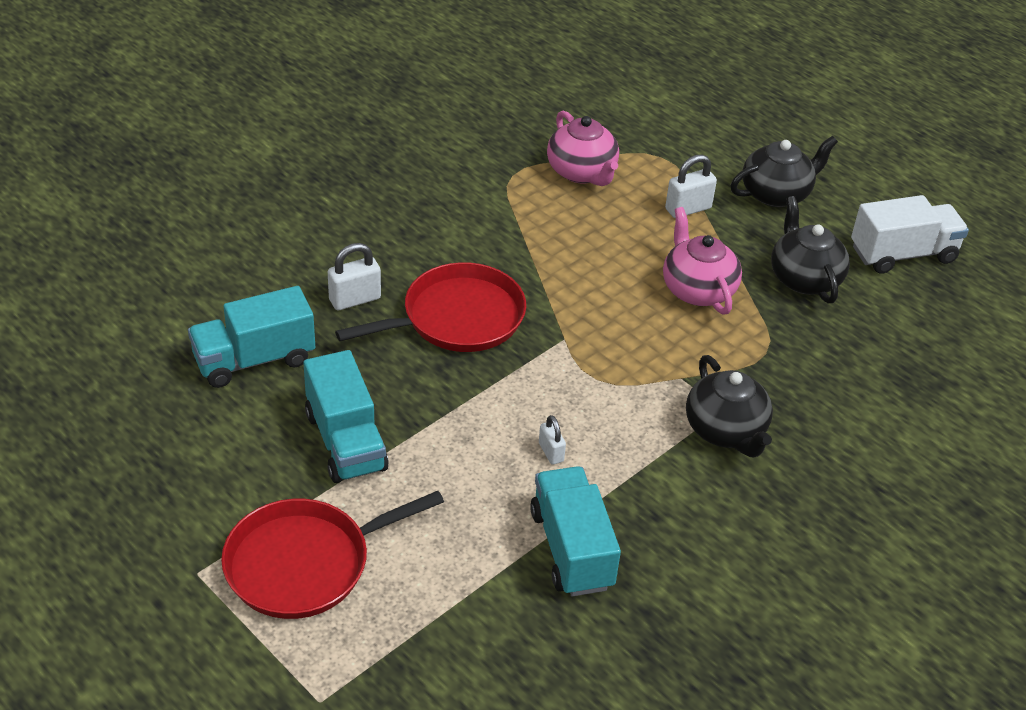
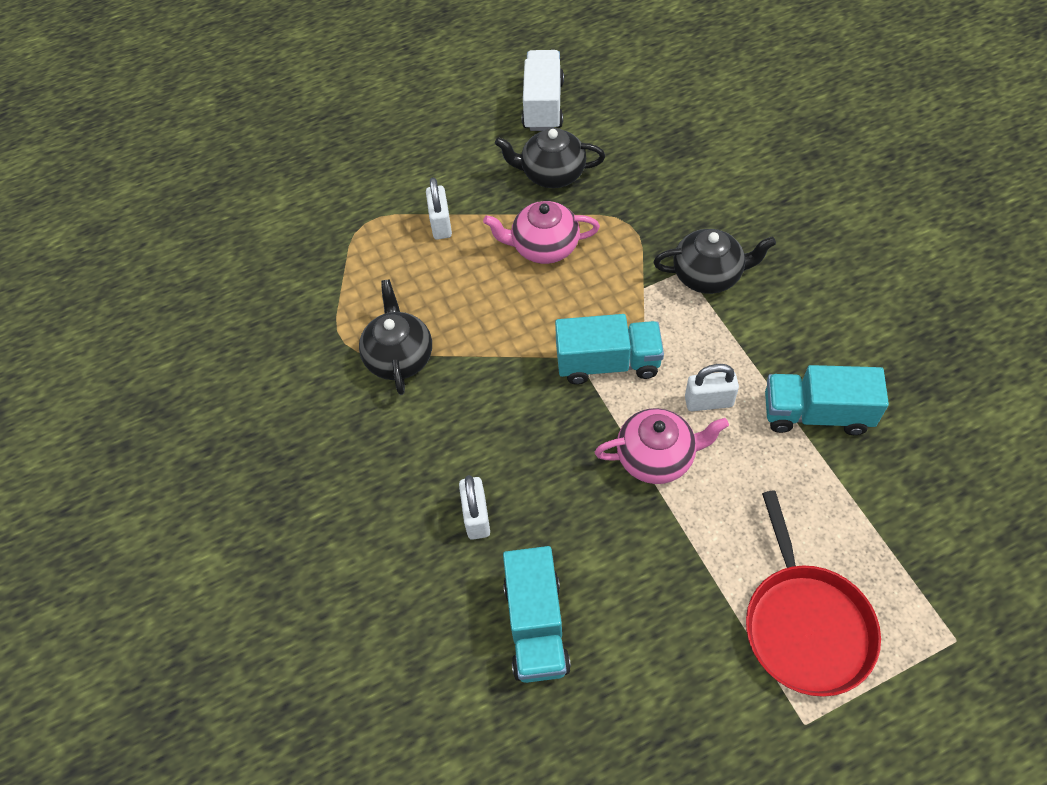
camera: 65 degrees left, 15 degrees up
turquoise truck [303,350,389,483] -> turquoise truck moved to [555,314,664,385]
red pan [335,262,526,352] -> none
white padlock [539,415,566,465] -> white padlock [685,364,739,411], size x1.61
pink teapot [547,111,619,186] -> pink teapot moved to [595,408,729,484]
black teapot [731,136,838,207] -> black teapot moved to [359,279,432,395]

